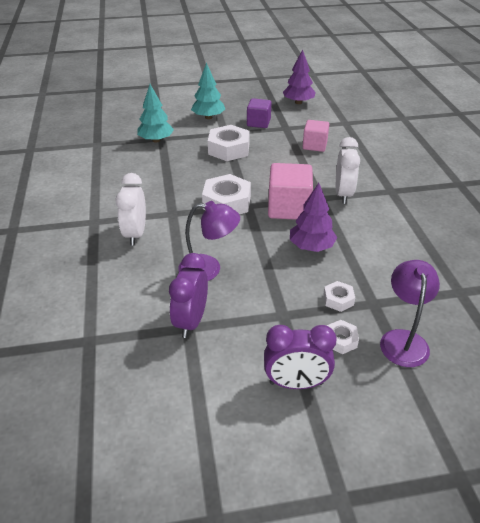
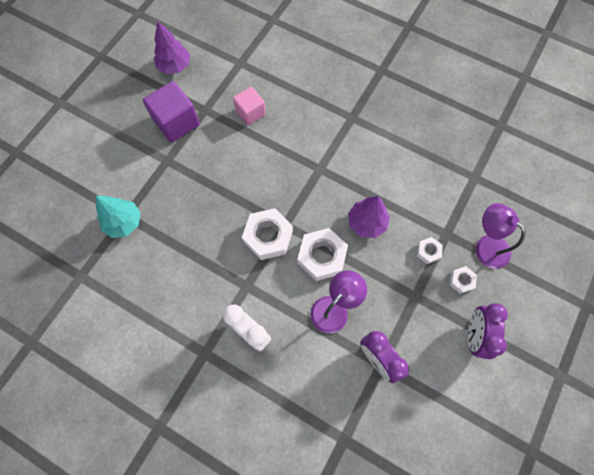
camera: 50 degrees left, 30 degrees up
turquoise tree [191,63,225,119] -> none
white nut [208,125,250,161] -> white nut moved to [298,228,348,281]
purple cube [247,98,272,128] -> purple cube [143,81,200,142], size x1.55
purple clock [264,325,337,389] -> purple clock turned 150 degrees clockwise [468,303,508,359]
pink cube [268,163,313,220] -> none
white clock [336,137,360,204] -> none

